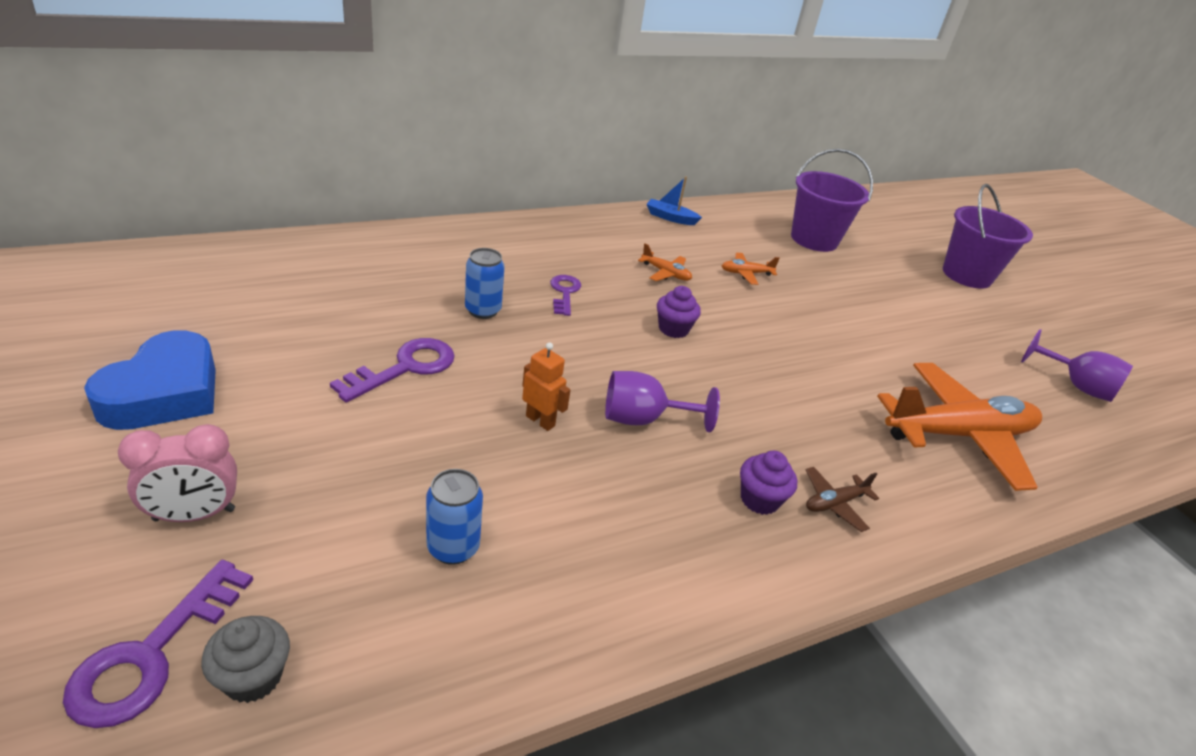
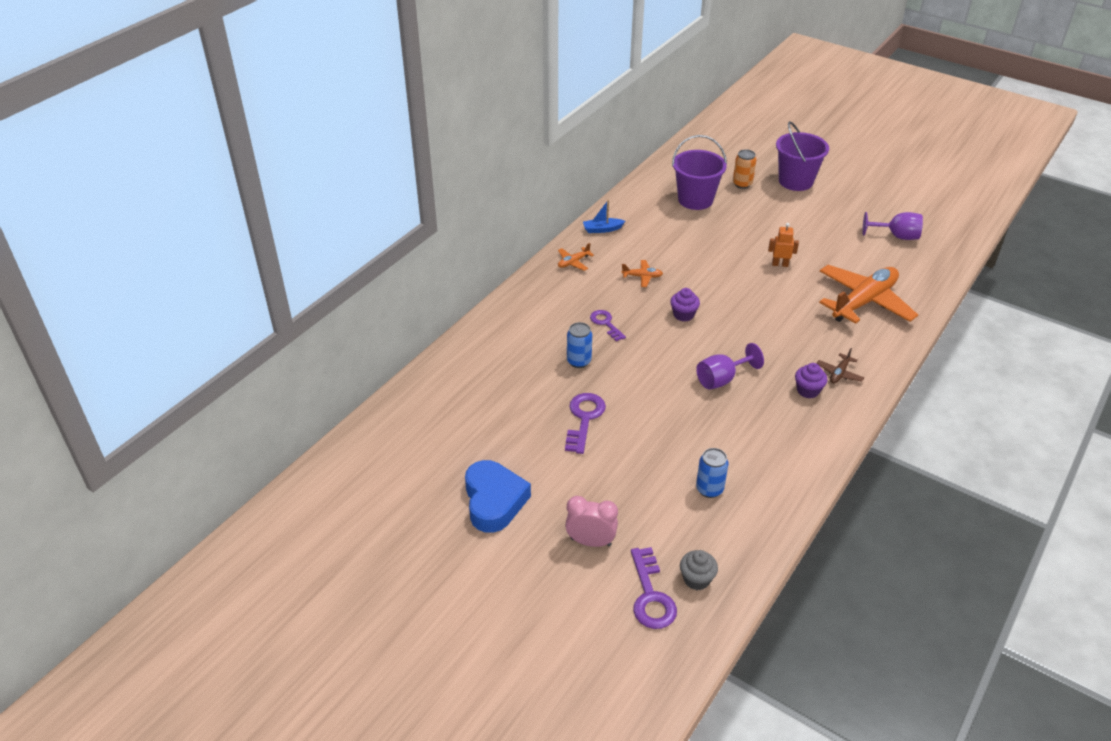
camera: 25 degrees left, 5 degrees up
pink clock [118,424,237,522] -> pink clock turned 120 degrees counterclockwise [565,496,618,547]
orange robot [522,342,570,431] -> orange robot moved to [768,223,799,267]
orange plane [722,253,780,285] -> orange plane moved to [558,243,594,271]
none -> orange can [733,149,757,189]

